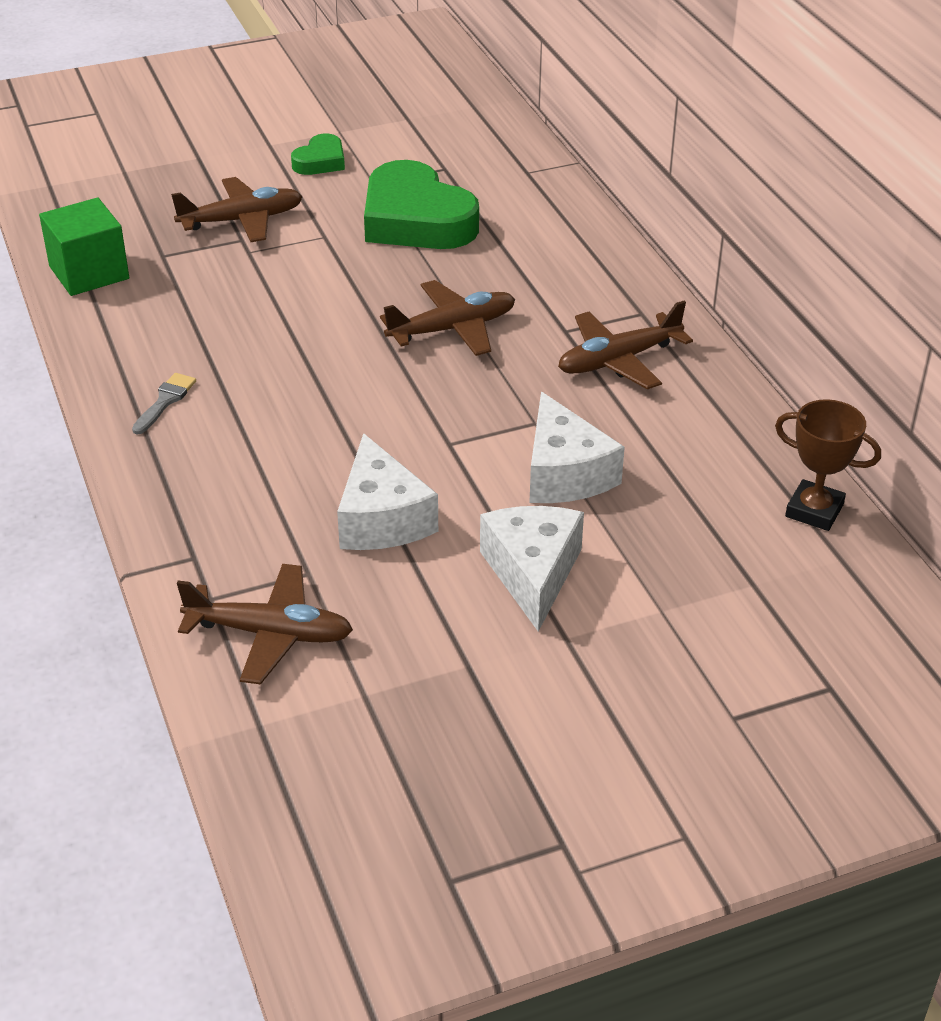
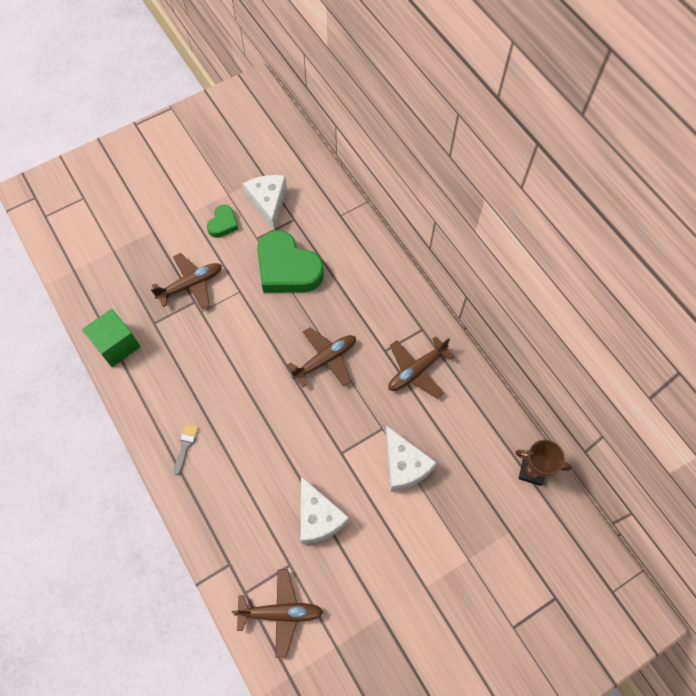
camera: 10 degrees left, 25 degrees up
white cheese [480,506,584,632] -> white cheese moved to [243,175,287,230]

